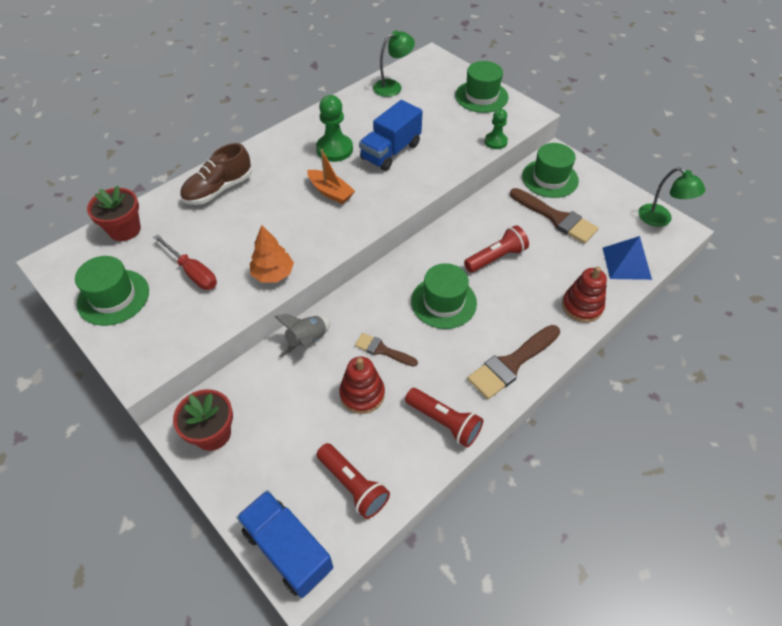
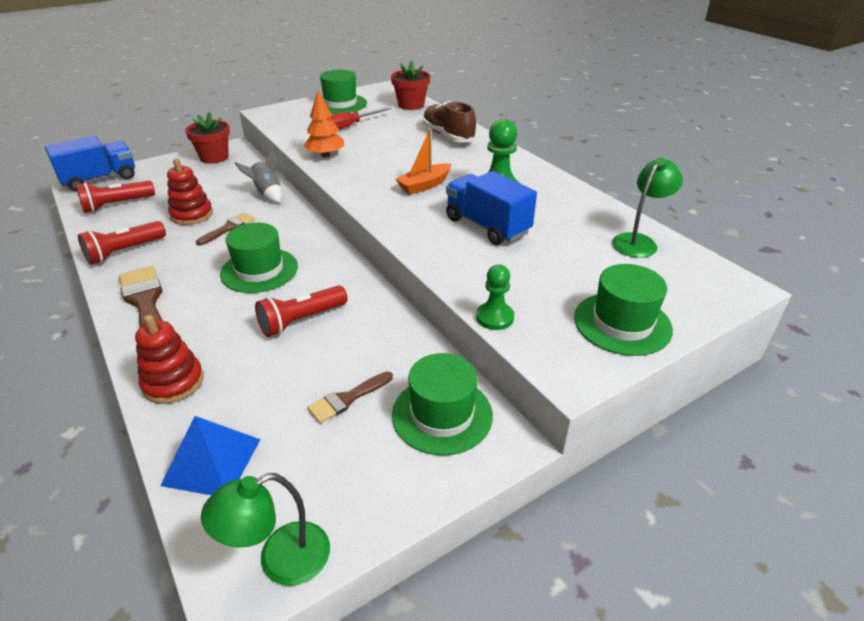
camera: 100 degrees right, 15 degrees down
green lamp [373,30,415,97] -> green lamp turned 120 degrees counterclockwise [612,157,683,258]
red flashlight [464,225,529,273] -> red flashlight turned 75 degrees clockwise [255,286,348,337]
brown brush [510,188,599,244] -> brown brush [307,372,393,423], size x0.58

